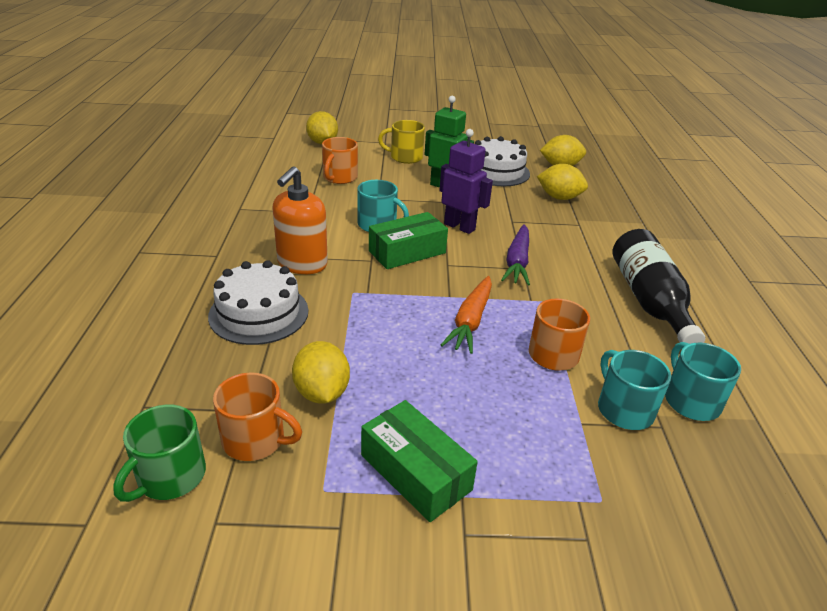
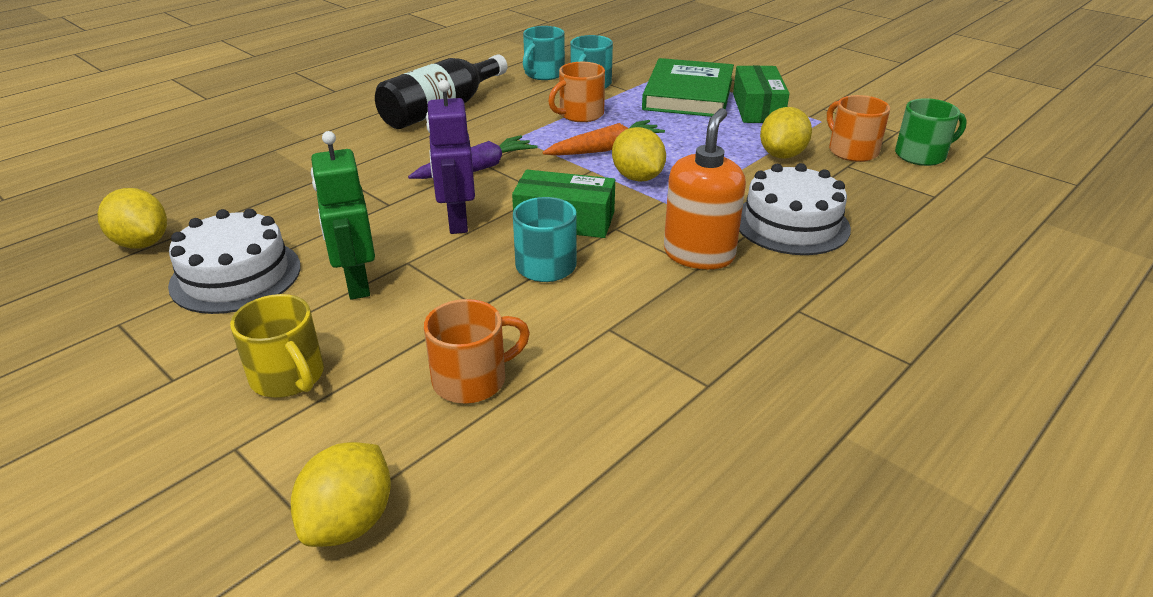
camera: 135 degrees left, 0 degrees up
orange soap dispenser [272,166,328,274] -> orange soap dispenser turned 45 degrees counterclockwise [664,108,746,269]
yellow lemon [537,164,588,200] -> yellow lemon moved to [612,127,666,182]
none -> green book [642,58,734,117]

